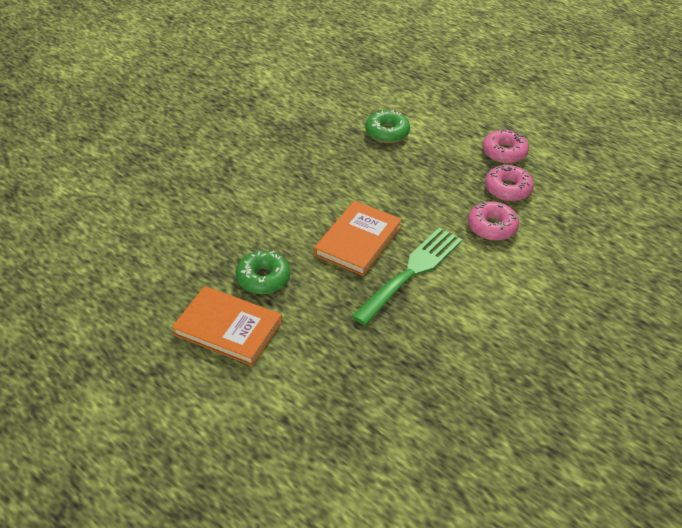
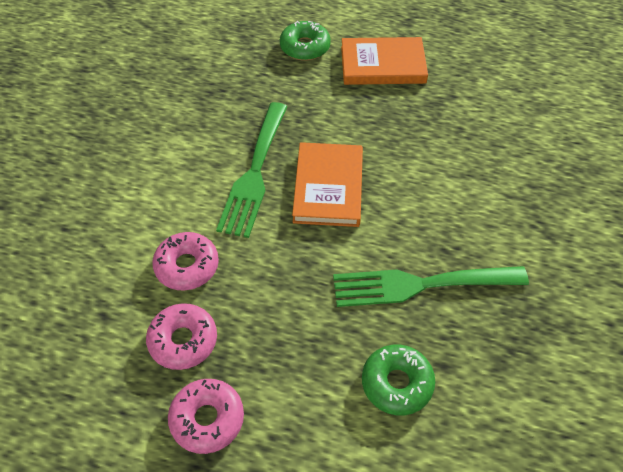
camera: 155 degrees right, 10 degrees up
green donut [236,251,290,294] -> green donut moved to [280,21,331,61]
none -> green fork [333,266,529,307]

